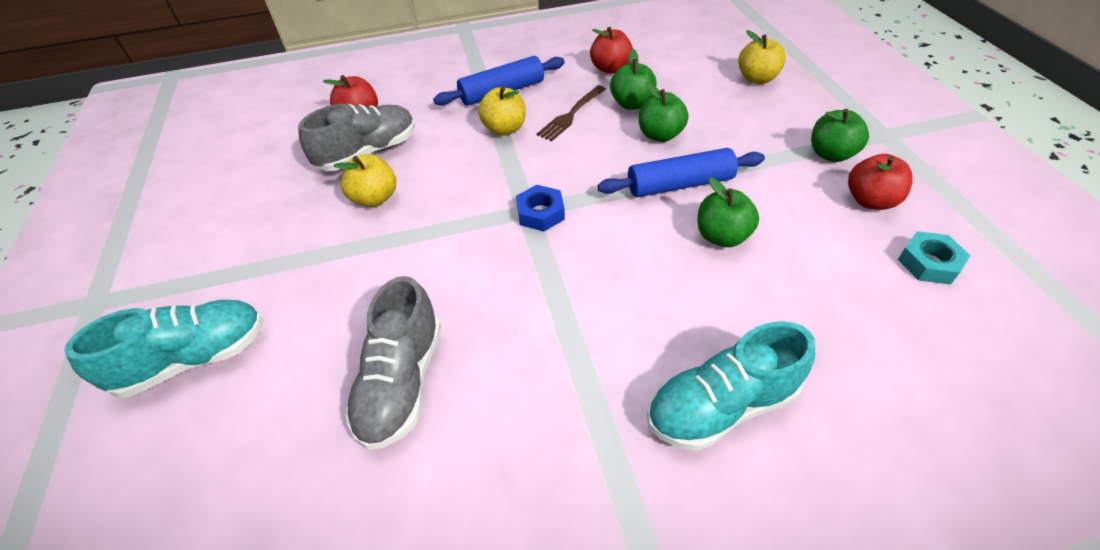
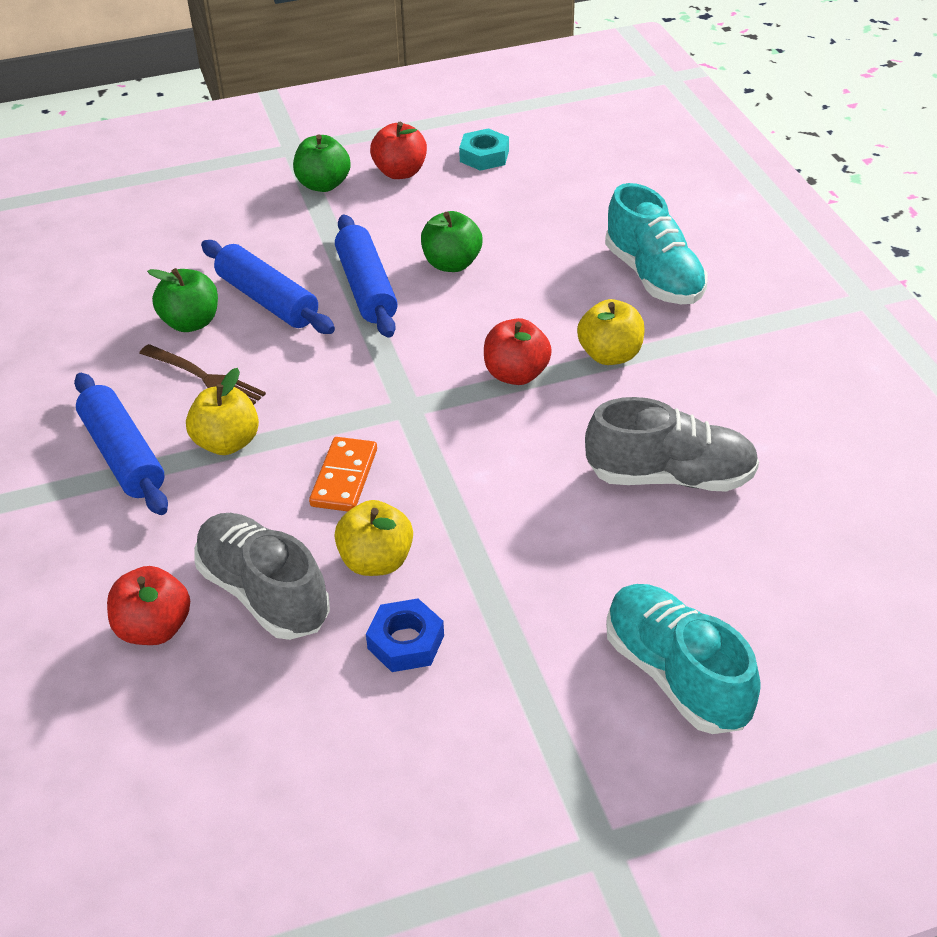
camera: 95 degrees left, 5 degrees down
blue nut [516,185,565,231] -> blue nut moved to [366,599,444,672]
red apple [590,27,633,74] -> red apple moved to [484,318,552,385]
green apple [639,82,689,142] -> blue rolling pin [201,240,335,334]
yellow apple [738,30,786,84] -> yellow apple moved to [577,299,645,365]
none -> orange domino [309,437,377,512]

